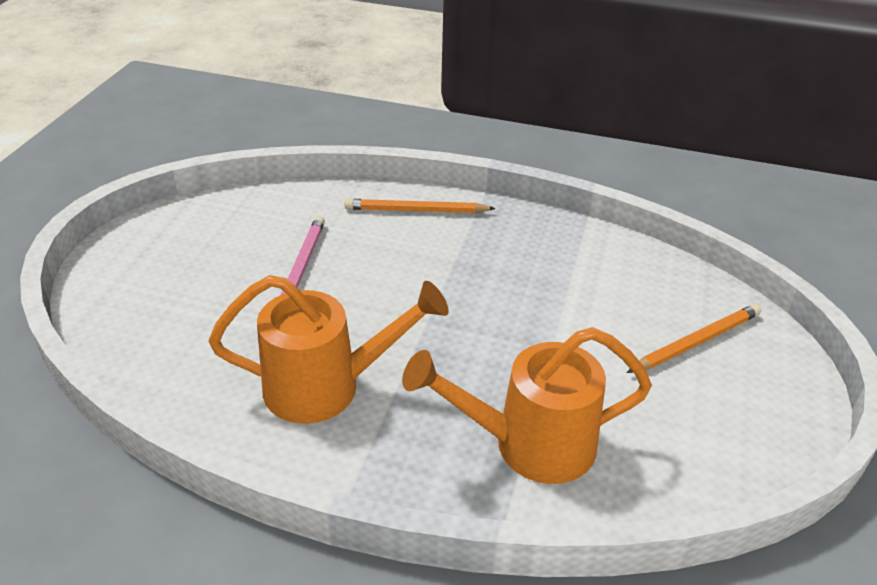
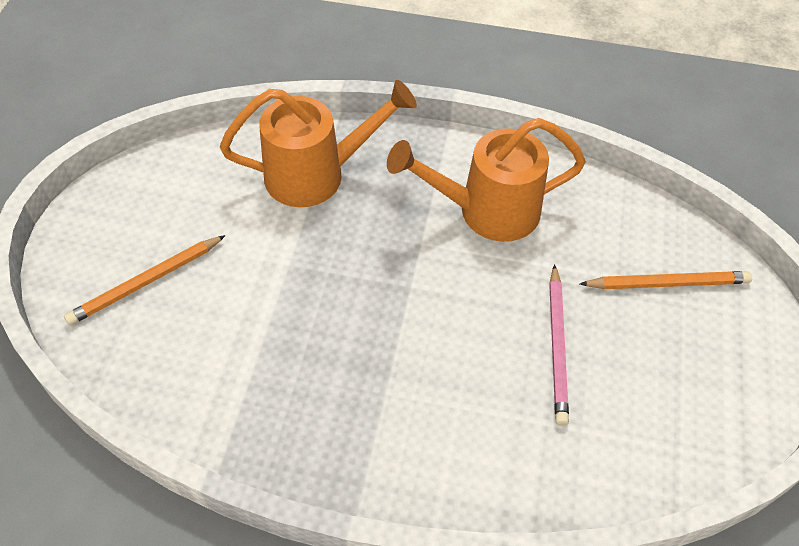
camera: 175 degrees right, 15 degrees up
orange pencil [345,199,496,213] -> orange pencil moved to [580,271,752,289]

